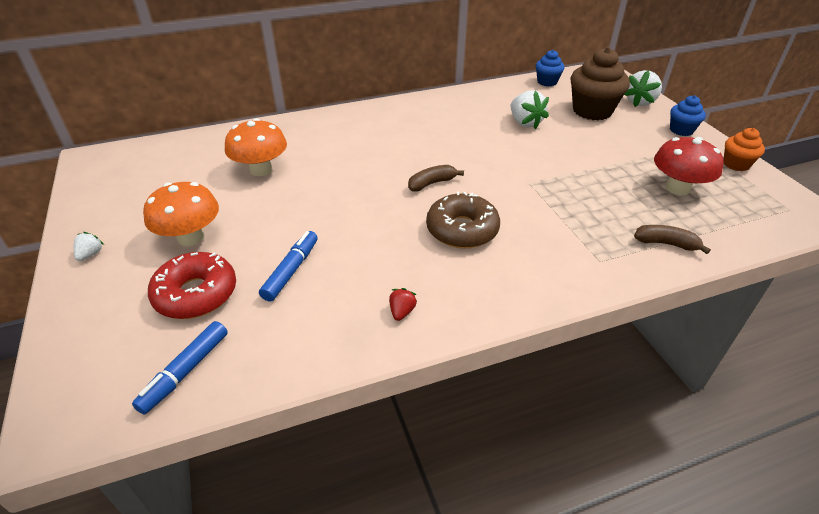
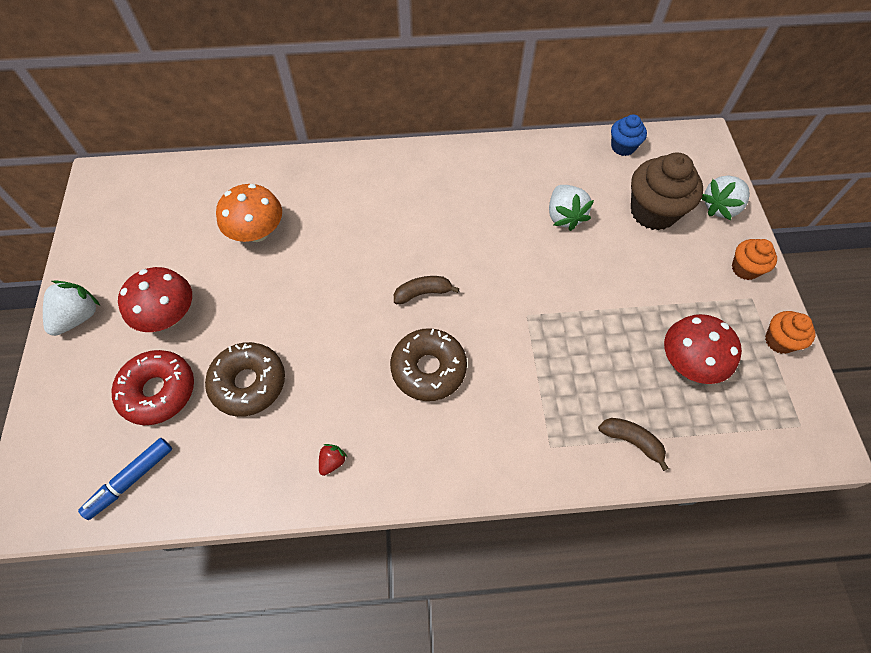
camera: 15 degrees right, 20 degrees up
white strawberry [74,232,104,261] -> white strawberry [43,280,100,336], size x1.95
orange mushroom [143,182,219,246] -> red mushroom [118,267,192,332]
blue marker [259,231,318,302] -> brown donut [205,342,285,417]
blue cupcake [670,95,706,136] -> orange cupcake [732,239,777,280]

